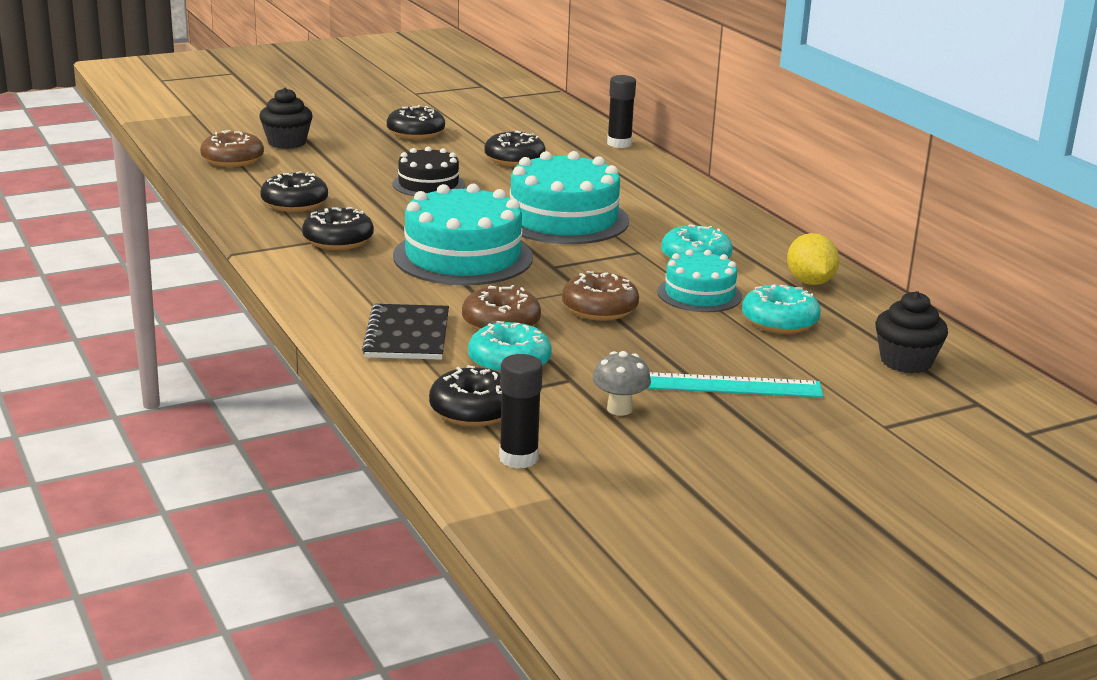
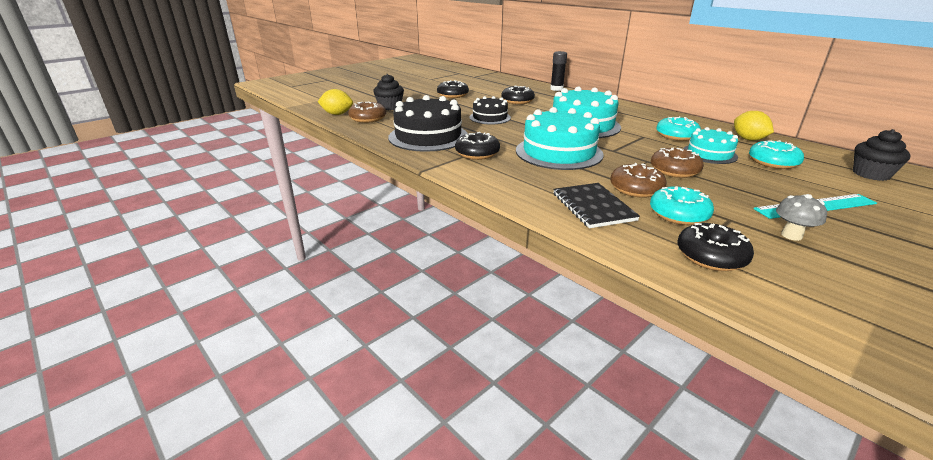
camera: 15 degrees left, 5 degrees up
black donut [260,171,328,212] -> black cake [388,95,468,152]
black glue stick [499,354,543,469] -> none
none -> yellow lemon [318,89,353,115]

